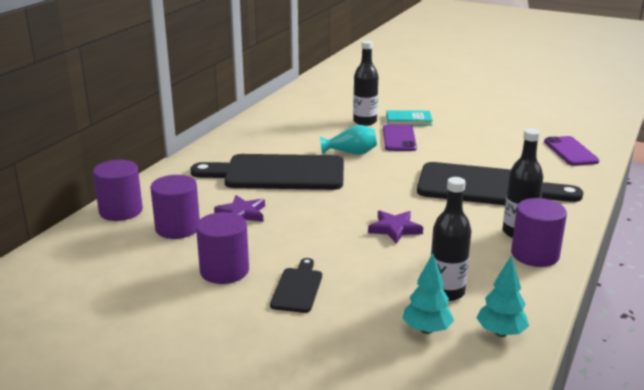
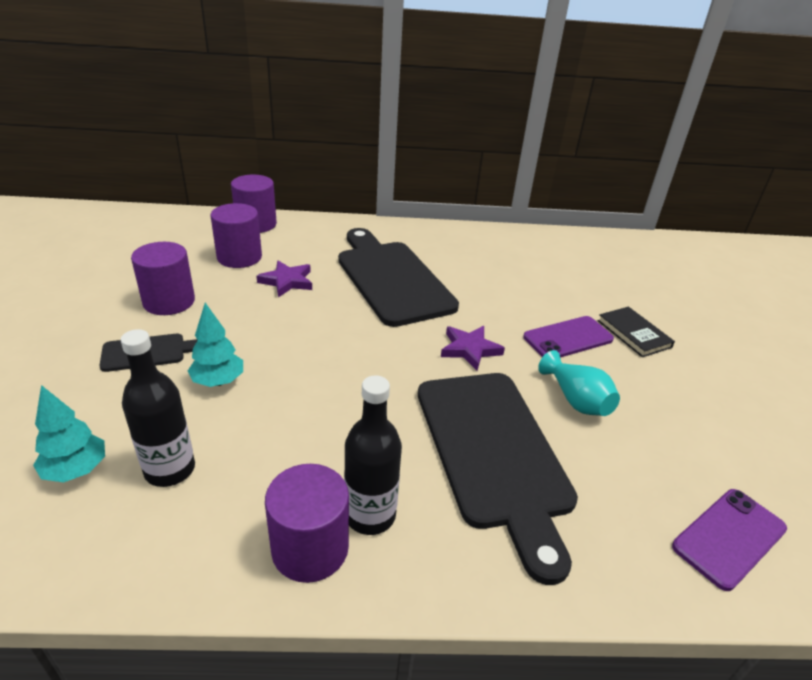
camera: 60 degrees right, 10 degrees up
turquoise vase [320,125,377,155] -> turquoise vase moved to [538,350,620,416]
black bottle [353,40,378,126] -> none
purple star [368,211,423,244] -> purple star moved to [441,326,505,371]
turquoise book [386,110,433,126] -> black book [598,307,675,357]
turquoise tree [477,256,529,337] -> turquoise tree moved to [188,303,243,387]

